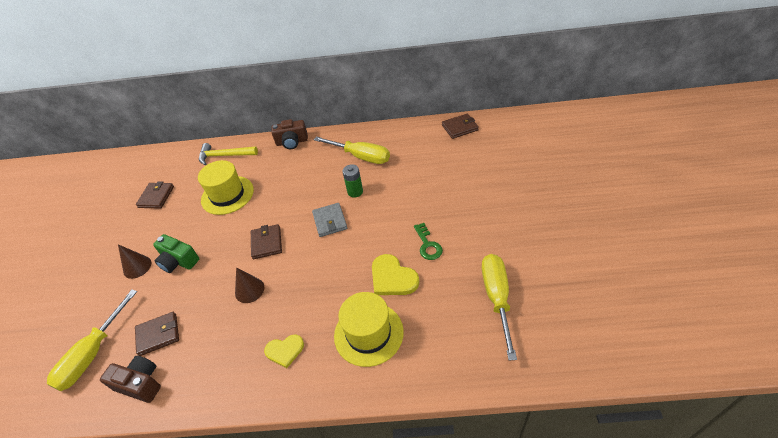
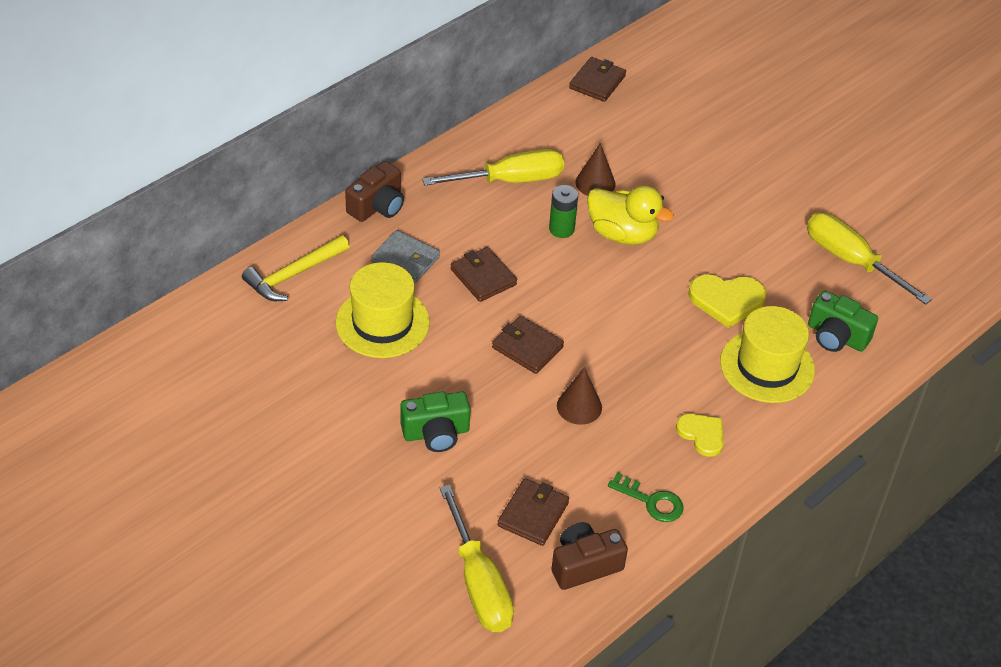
camera: 50 degrees left, 0 degrees up
brown cone [118,244,151,279] -> brown cone moved to [575,143,616,196]
brown wallet [136,181,174,209] -> brown wallet moved to [451,247,517,302]
yellow heart [264,335,304,368] -> yellow heart turned 75 degrees counterclockwise [676,414,724,457]
grey wallet [312,203,347,237] -> grey wallet moved to [371,230,440,283]
green key [414,223,443,260] -> green key moved to [608,472,684,522]
none -> yellow duck [587,185,674,245]
none -> green camera [808,291,878,352]

